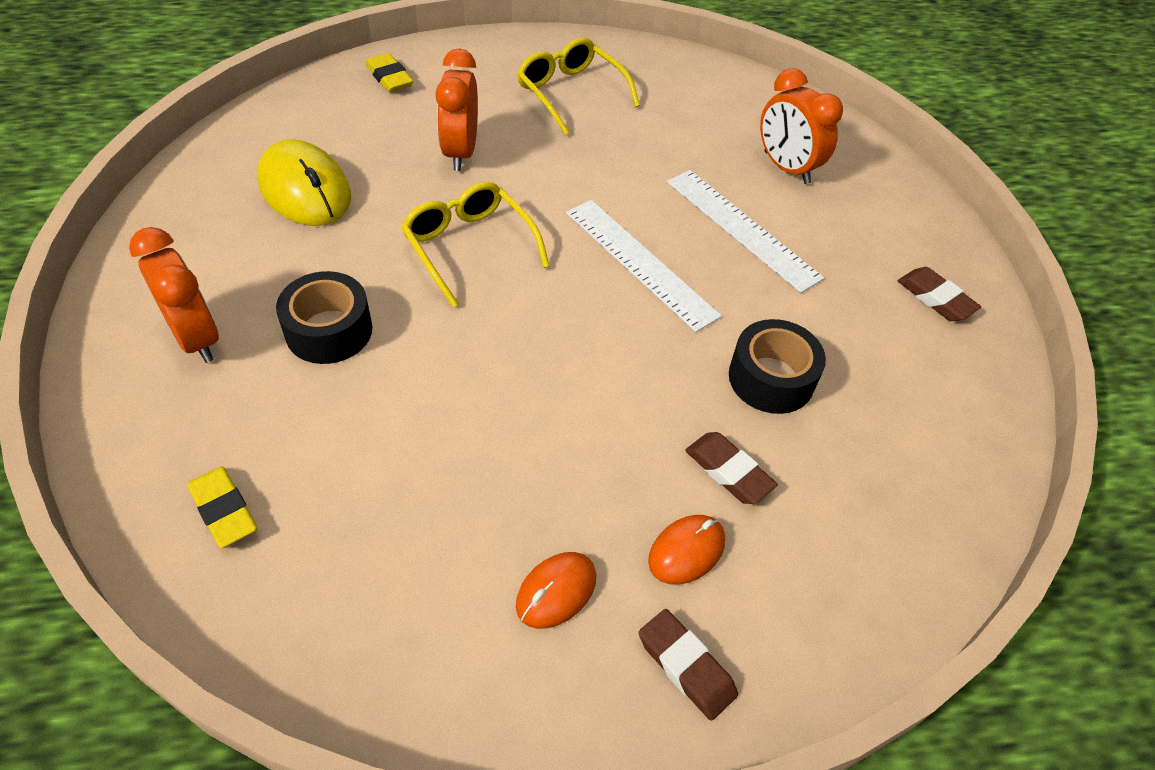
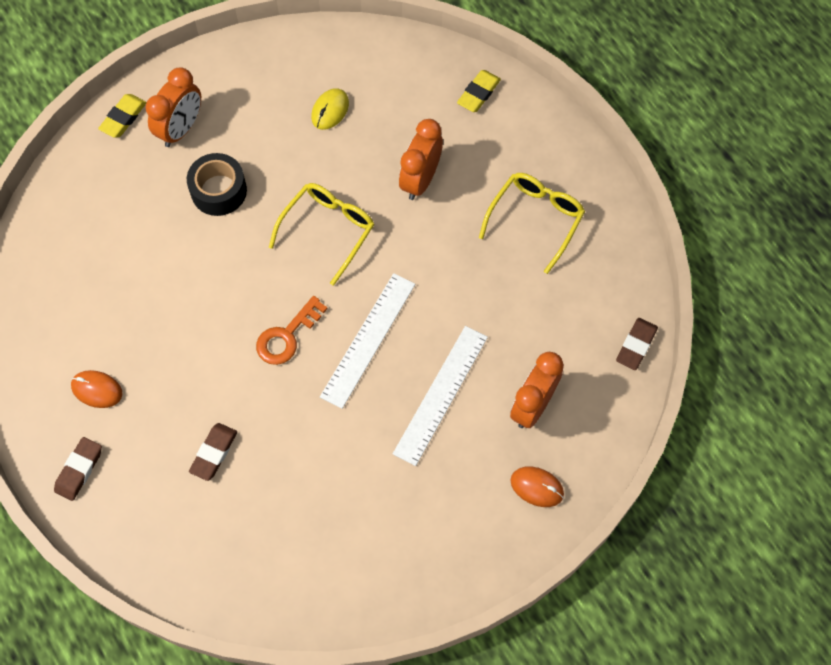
camera: 70 degrees right, 15 degrees up
yellow eraser [187,466,257,548] -> yellow eraser moved to [98,94,146,138]
yellow mouse [257,139,351,226] -> yellow mouse [311,88,349,130], size x0.56
orange clock [435,48,478,171] -> orange clock turned 45 degrees counterclockwise [399,119,443,200]
orange mouse [648,515,725,585] -> orange mouse moved to [511,466,564,507]
black tape [729,319,826,414] -> none
brown eraser [898,267,981,321] -> brown eraser moved to [616,318,658,370]
none -> orange key [256,296,327,365]

